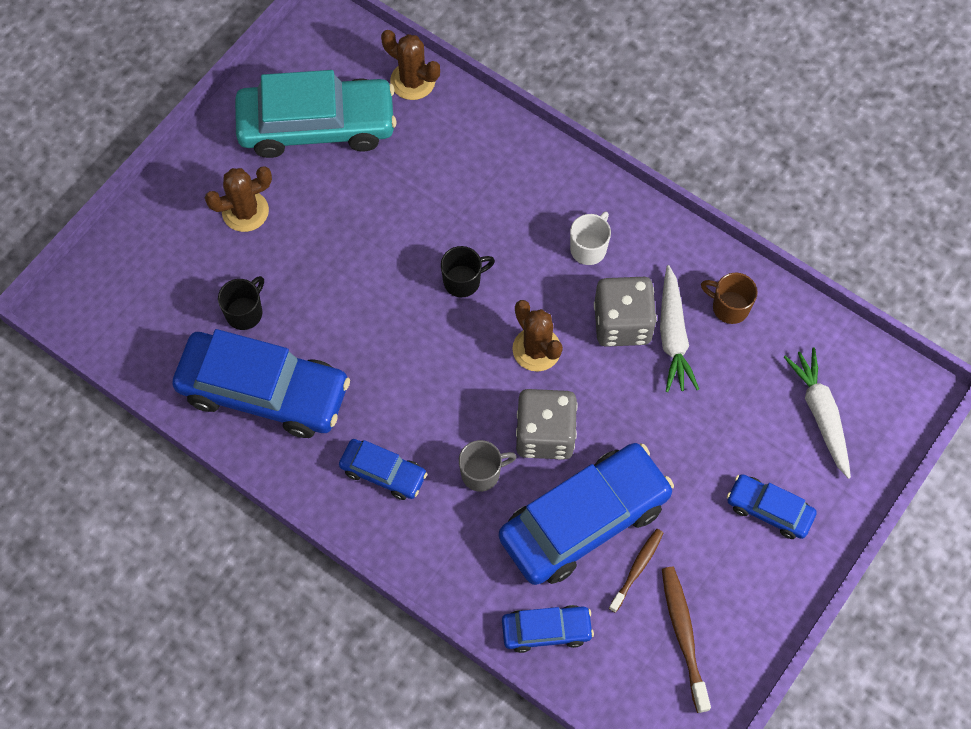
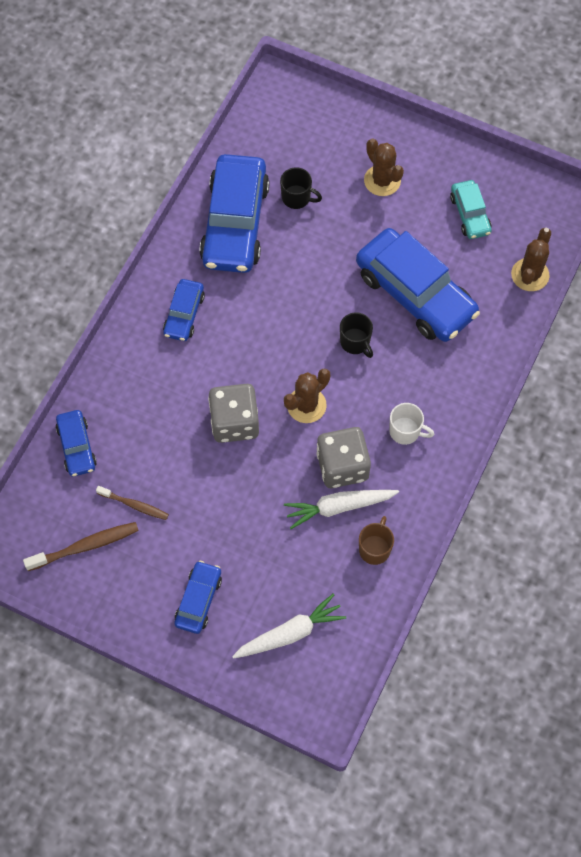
camera: 80 degrees right, 0 degrees up
turquoise car [235,70,397,158] -> turquoise car [450,180,492,239], size x0.50
grey mug [459,440,517,492] -> none
blue car [499,443,674,585] -> blue car moved to [356,228,480,342]

